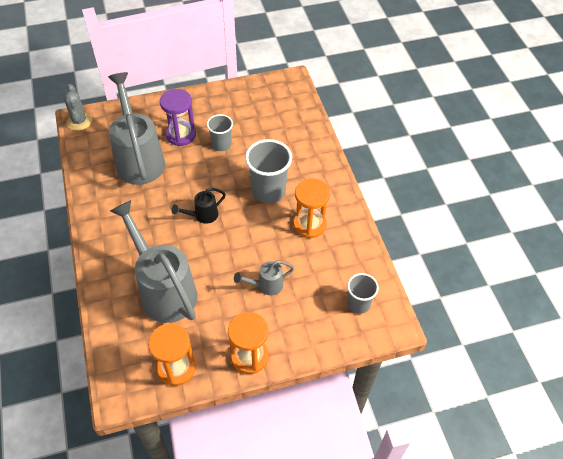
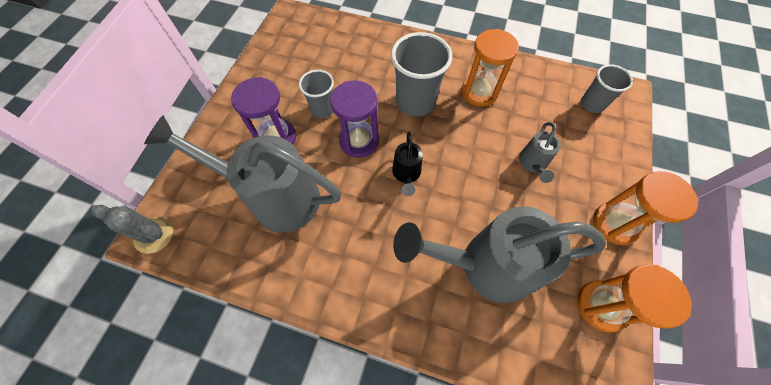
camera: 55 degrees left, 10 degrees up
none -> purple hourglass [330,80,379,158]

